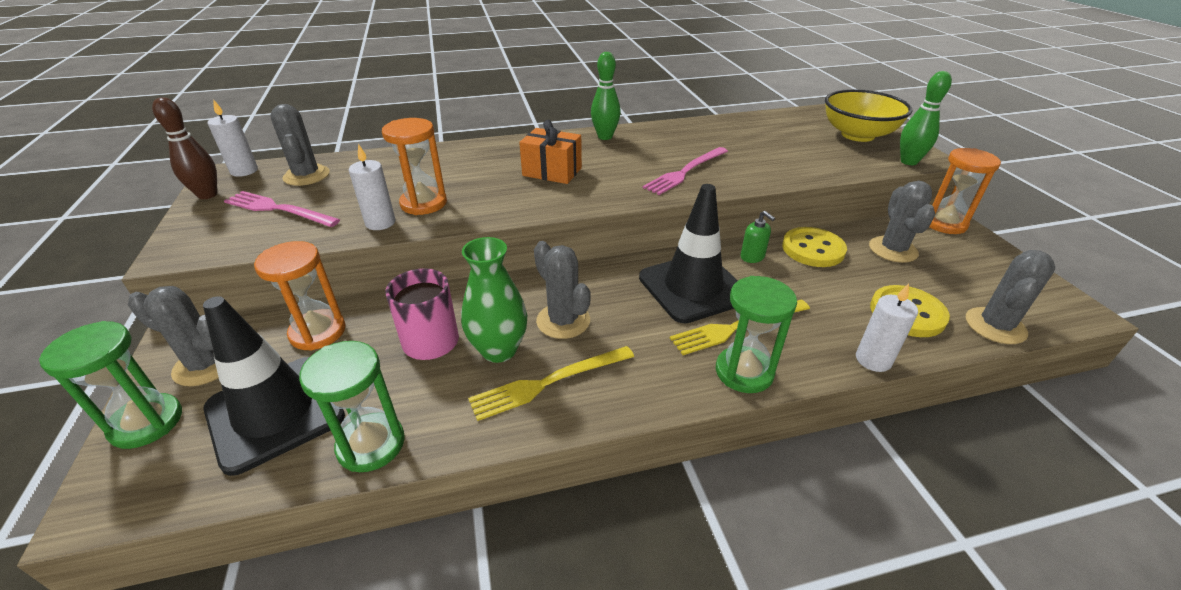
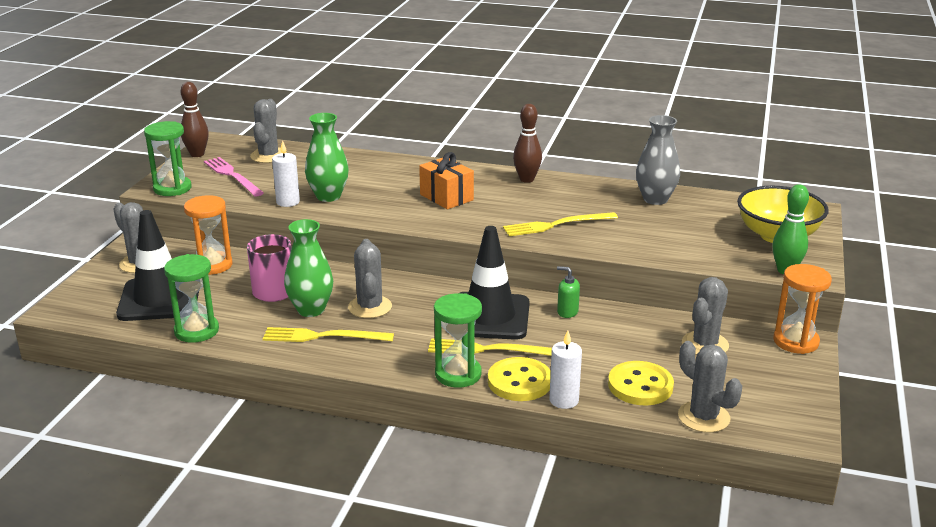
camera: 30 degrees right, 10 degrees down
green hourglass [39,321,182,449] -> green hourglass moved to [144,121,192,196]
white candle [208,99,258,177] -> none
orange hourglass [382,118,447,215] -> green vase [305,113,349,202]
green bowling pin [591,52,621,140] -> brown bowling pin [513,104,542,183]
pink fork [643,147,728,195] -> yellow fork [503,212,618,236]
green soap dispenser [740,211,775,263] -> green soap dispenser turned 120 degrees clockwise [557,266,580,318]
yellow button [782,227,847,267] -> yellow button moved to [488,357,551,401]
grey cactus [966,250,1055,344] -> grey cactus turned 75 degrees clockwise [678,341,742,433]
none -> grey vase [636,115,680,205]

